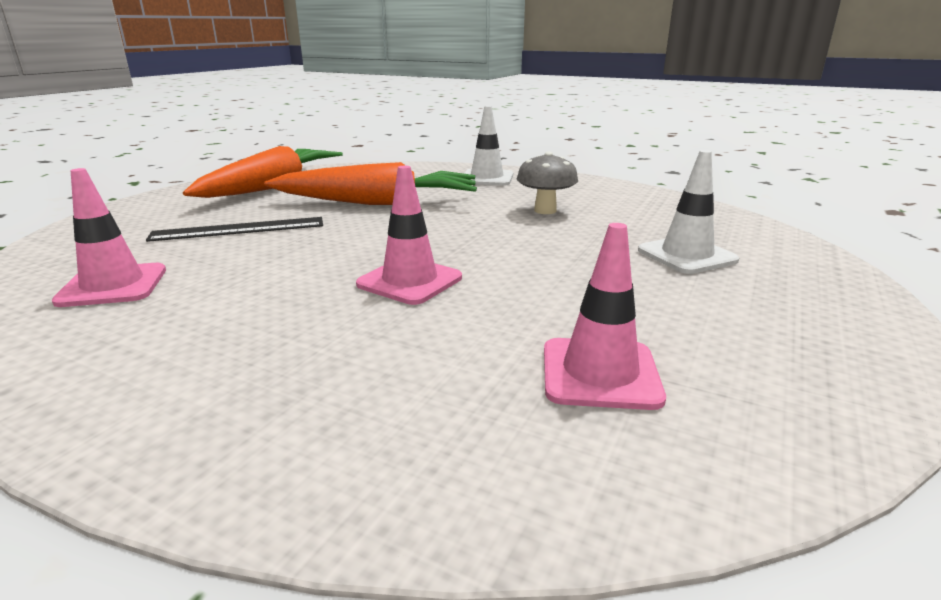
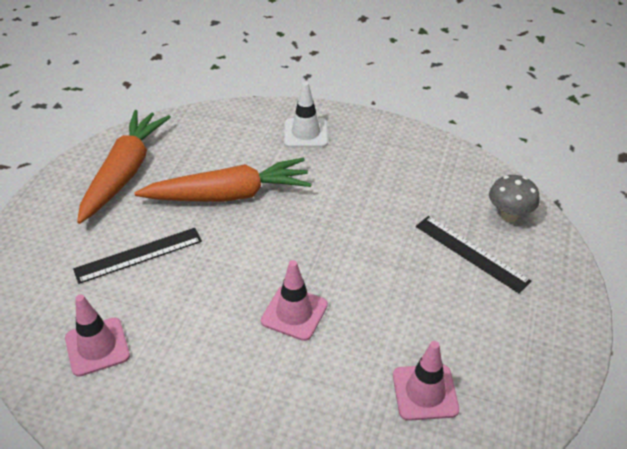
camera: 10 degrees left, 20 degrees up
grey mushroom [517,152,578,214] -> grey mushroom moved to [489,175,540,222]
white traffic cone [638,150,739,274] -> black ruler [416,216,531,293]

